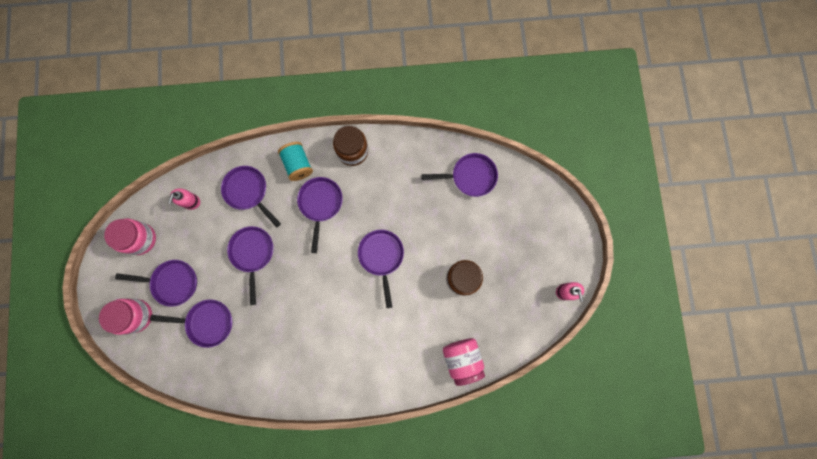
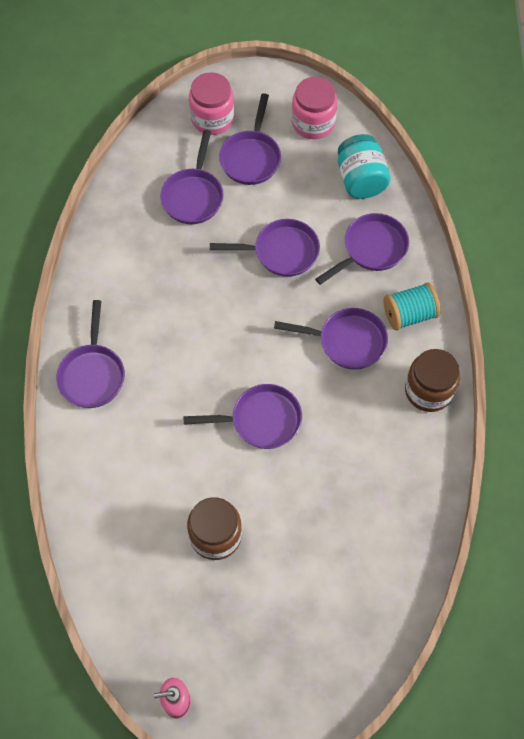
camera: 95 degrees right, 15 degrees down
pink soap dispenser [168,188,200,210] -> turquoise jar [338,134,391,199]
purple pan [421,153,498,197] -> purple pan moved to [56,300,125,408]
pink jar [443,338,485,386] -> none

